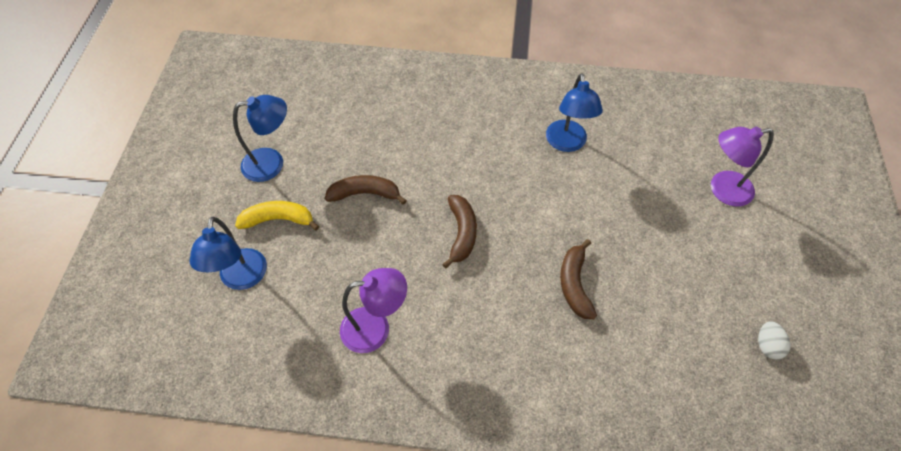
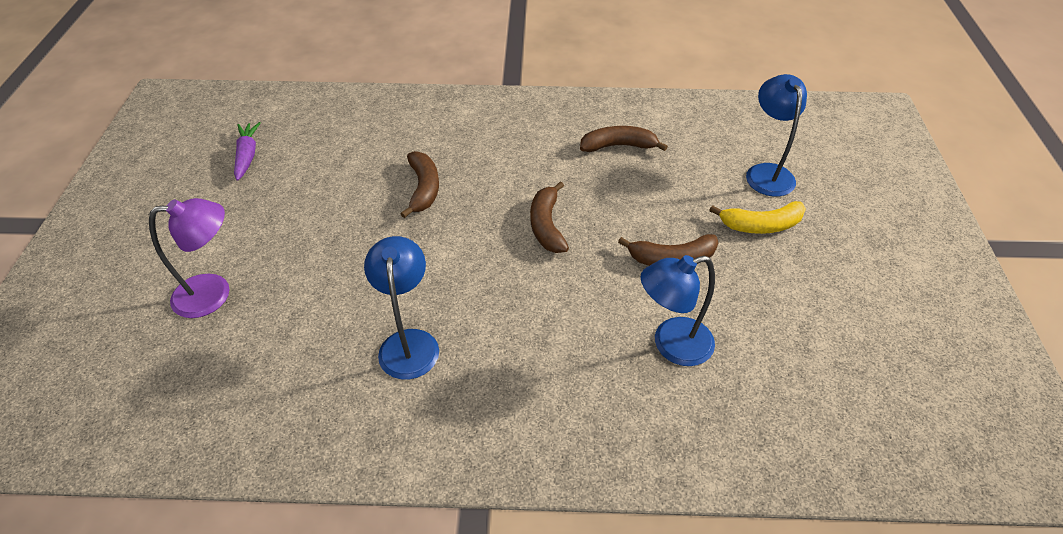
camera: 175 degrees right, 10 degrees down
blue lamp [233,95,287,182] -> blue lamp moved to [641,255,715,366]
purple lamp [340,268,407,353] -> brown banana [580,126,668,152]
white egg [758,321,791,360] -> purple carrot [234,122,261,181]

